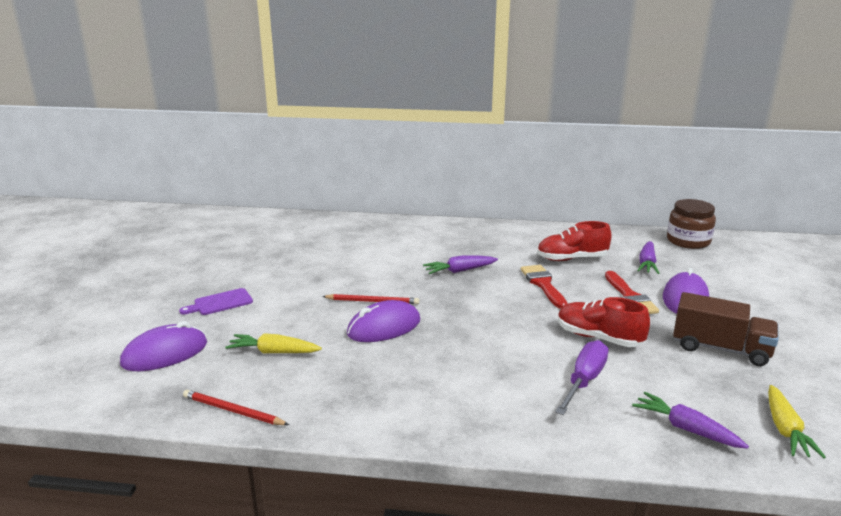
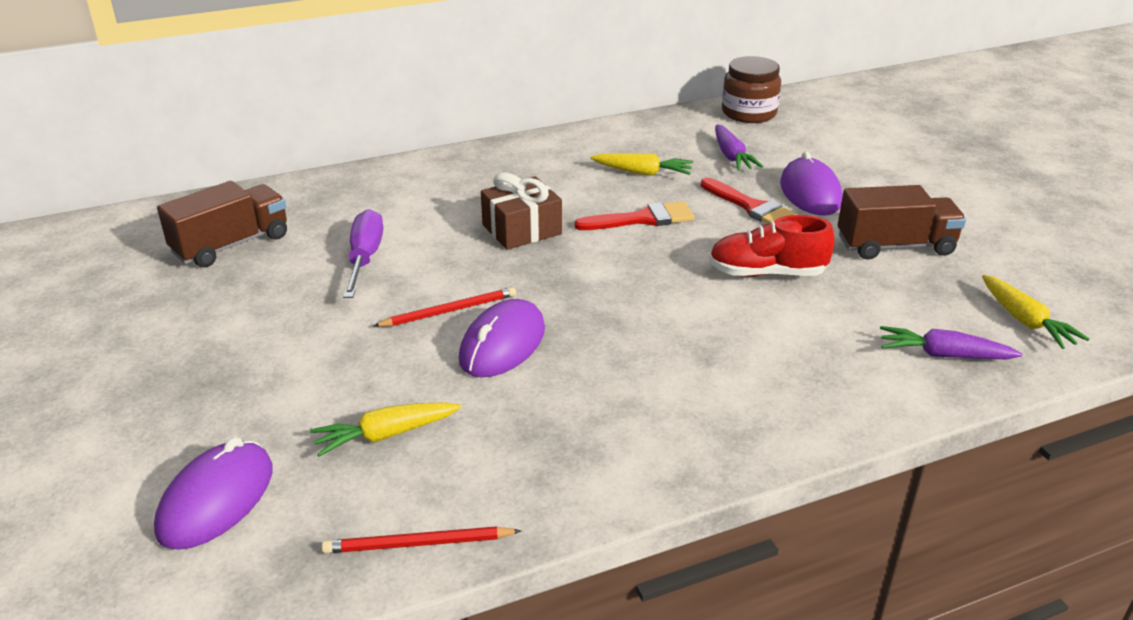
camera: 30 degrees left, 10 degrees up
purple cutting board [179,288,253,315] -> none
purple carrot [423,256,498,274] -> brown gift [481,172,562,250]
red brush [521,265,568,309] -> red brush turned 120 degrees clockwise [574,201,694,230]
red shoe [537,221,612,261] -> yellow carrot [591,153,693,176]
purple screwdriver [555,340,609,415] -> purple screwdriver moved to [343,209,383,298]
none -> brown truck [157,181,287,267]

